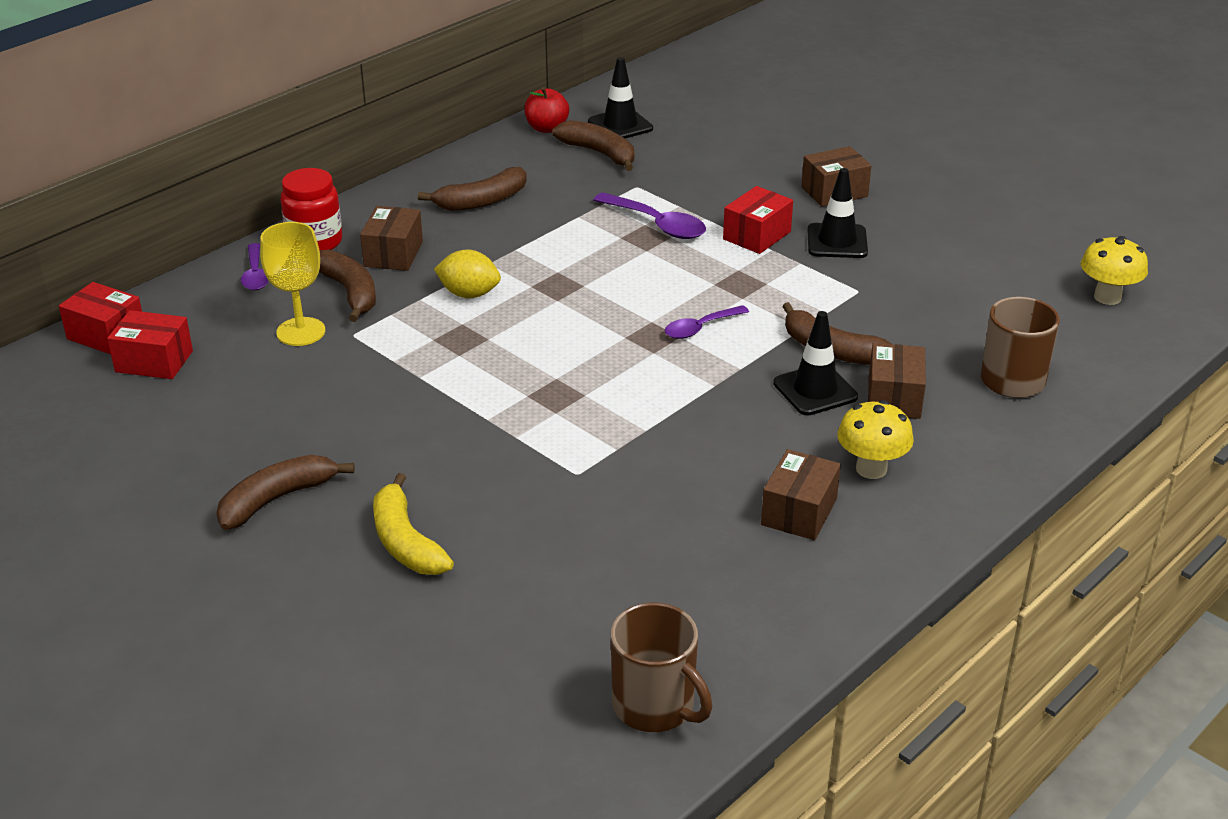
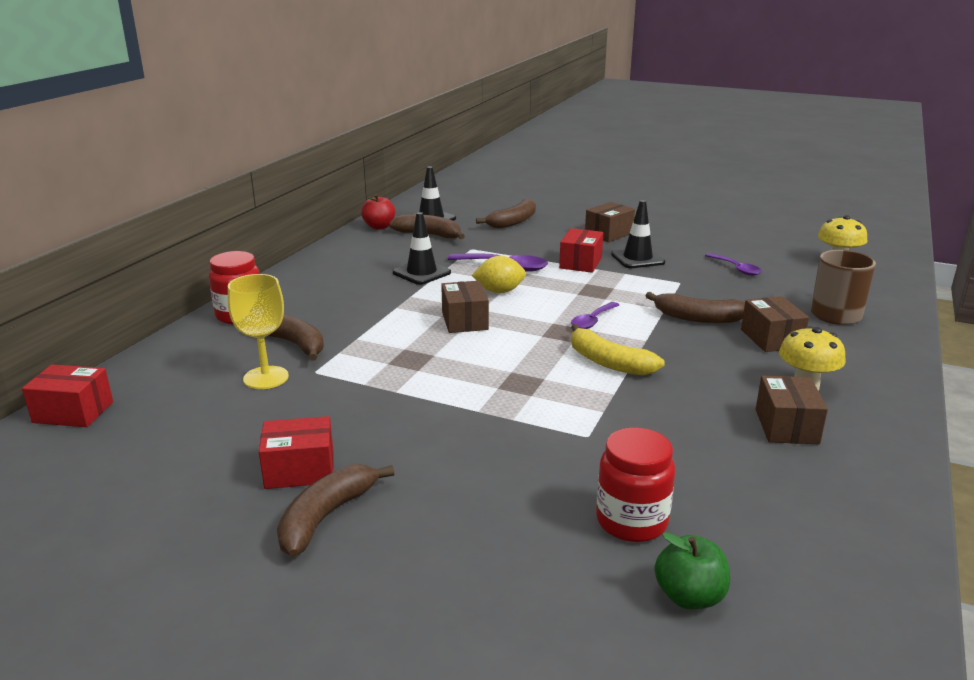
camera: 20 degrees left, 10 degrees down
red box [107,310,193,379] -> red box moved to [259,416,334,489]
purple spoon [241,243,269,290] -> purple spoon moved to [705,253,762,276]
brown box [360,206,423,271] -> brown box moved to [441,281,489,333]
yellow banana [373,473,454,575] -> yellow banana moved to [571,324,665,375]
brown banana [418,167,527,211] -> brown banana moved to [476,198,536,229]
yellow lemon [434,249,501,298] -> yellow lemon moved to [472,256,526,293]
brown mug [611,603,712,732] -> none
black traffic cone [773,311,858,415] -> black traffic cone moved to [393,212,451,285]
none -> red jar [596,428,675,542]
none -> green apple [655,532,730,609]

